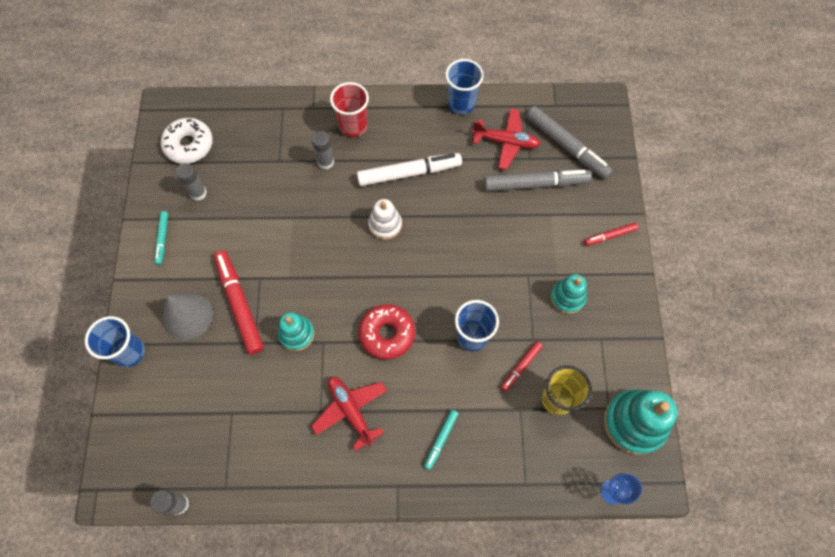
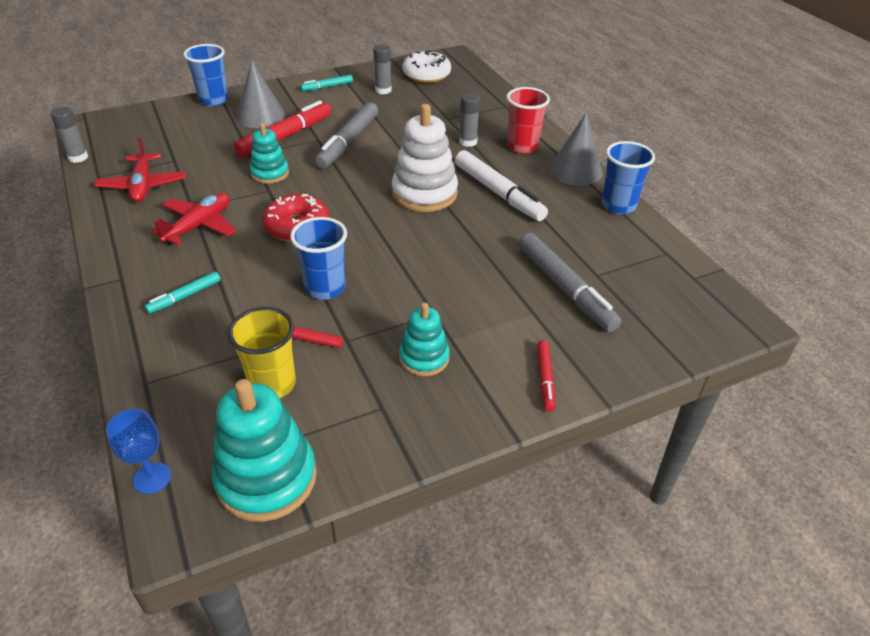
camera: 65 degrees right, 25 degrees down
white stacking toy [368,199,402,240] -> white stacking toy [392,104,458,212], size x1.69
turquoise marker [424,410,459,470] -> turquoise marker turned 45 degrees counterclockwise [145,271,220,314]
red plane [472,108,541,170] -> red plane moved to [94,137,186,202]
grey marker [526,106,613,179] -> grey marker moved to [315,102,378,169]
red marker [584,223,638,246] -> red marker turned 135 degrees counterclockwise [537,340,555,412]
none -> grey cone [549,113,603,185]

